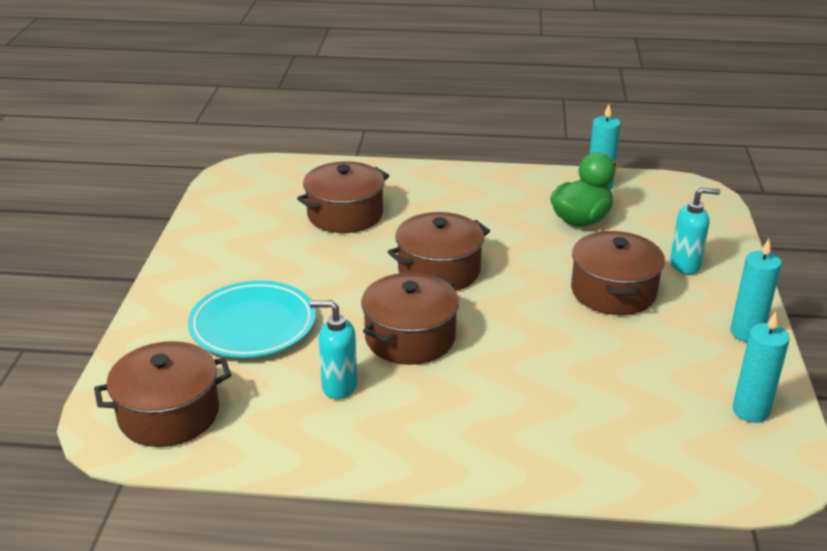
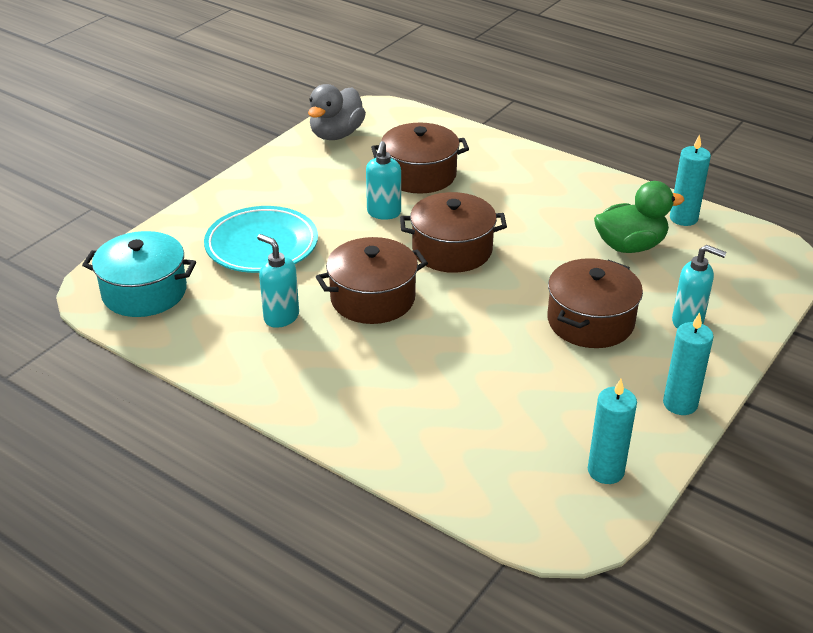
camera: 30 degrees right, 5 degrees up
brown pot [94,341,231,447] -> turquoise pot [82,231,196,317]
none -> grey duck [308,84,366,140]
none -> turquoise soap dispenser [366,141,401,220]

